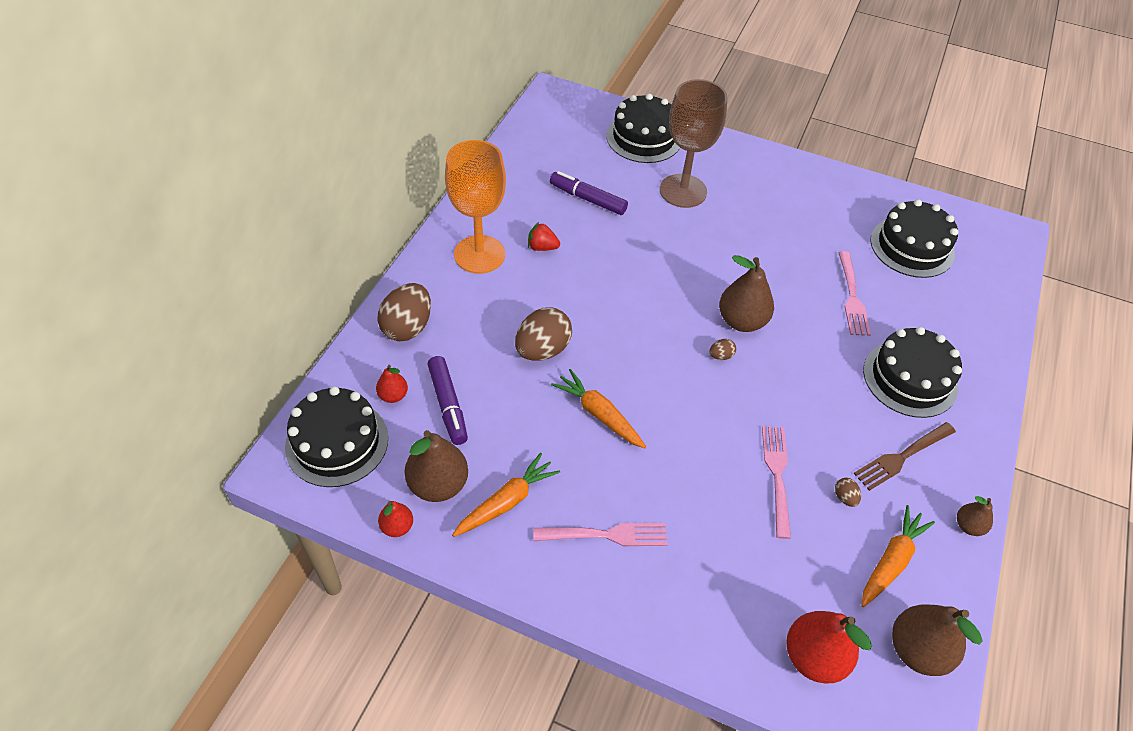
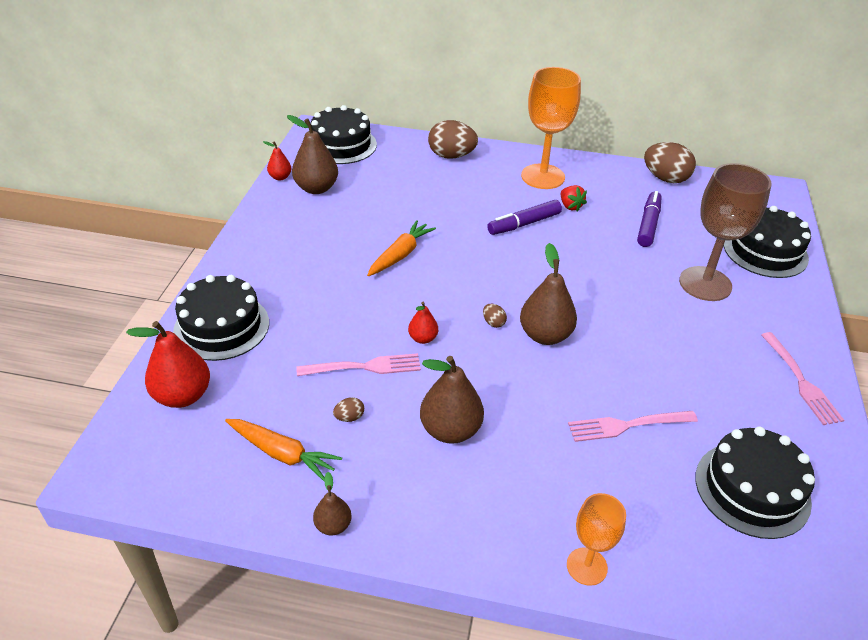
camera: 80 degrees right, 10 degrees down
red pear [376,365,408,403] -> red pear moved to [408,301,438,344]
purple marker [427,356,468,445] -> purple marker moved to [487,200,562,235]
orange carrot [452,453,560,537] -> none
brown egg [515,307,572,361] -> brown egg moved to [644,142,696,183]
red strawberry [528,222,560,251] -> red strawberry turned 150 degrees clockwise [561,185,587,212]
pink fork [533,523,668,546] -> pink fork moved to [761,332,844,425]
brown fork [854,422,956,491] -> none
black cake [863,327,962,418] -> black cake moved to [173,275,269,361]
brown pear [892,605,983,676] -> brown pear moved to [420,356,484,444]
none -> orange goblet [567,493,626,586]

